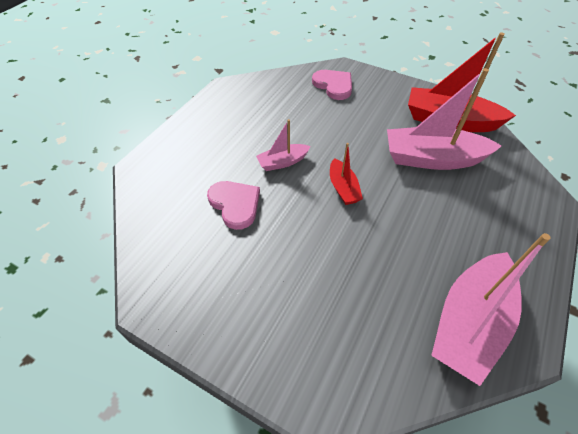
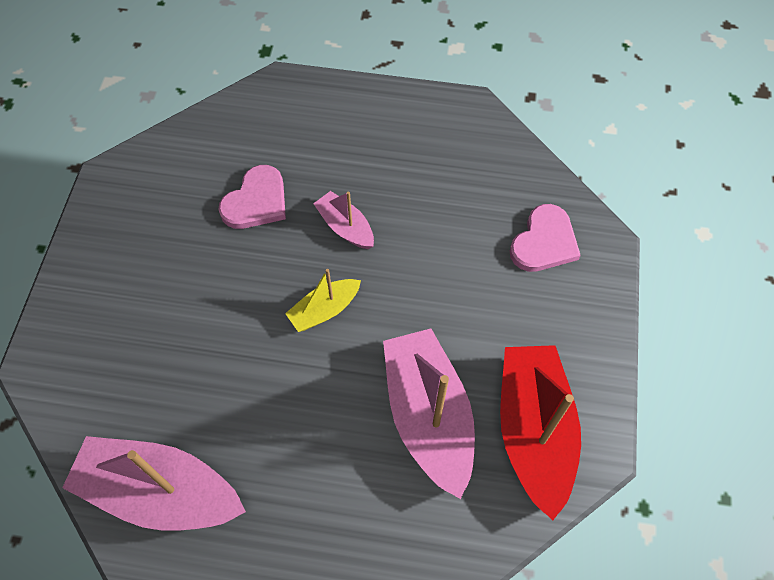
camera: 70 degrees right, 10 degrees up
red boat [330,143,363,205] -> yellow boat [285,269,361,332]

